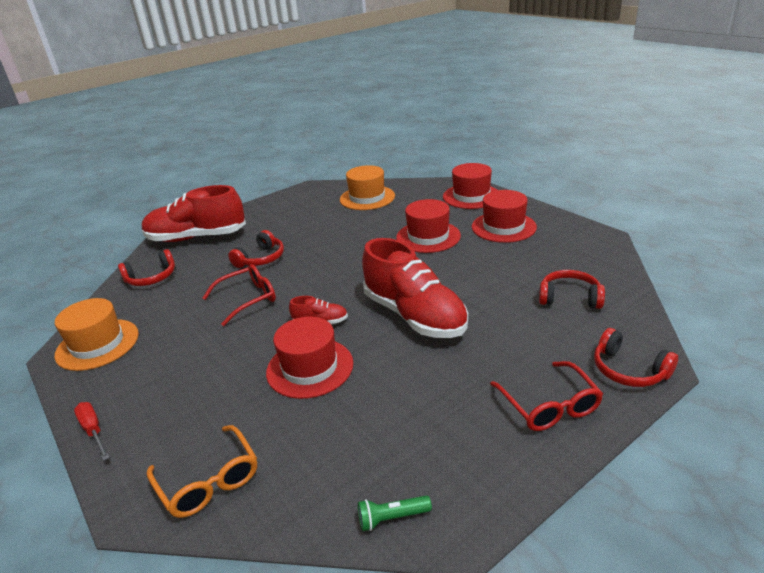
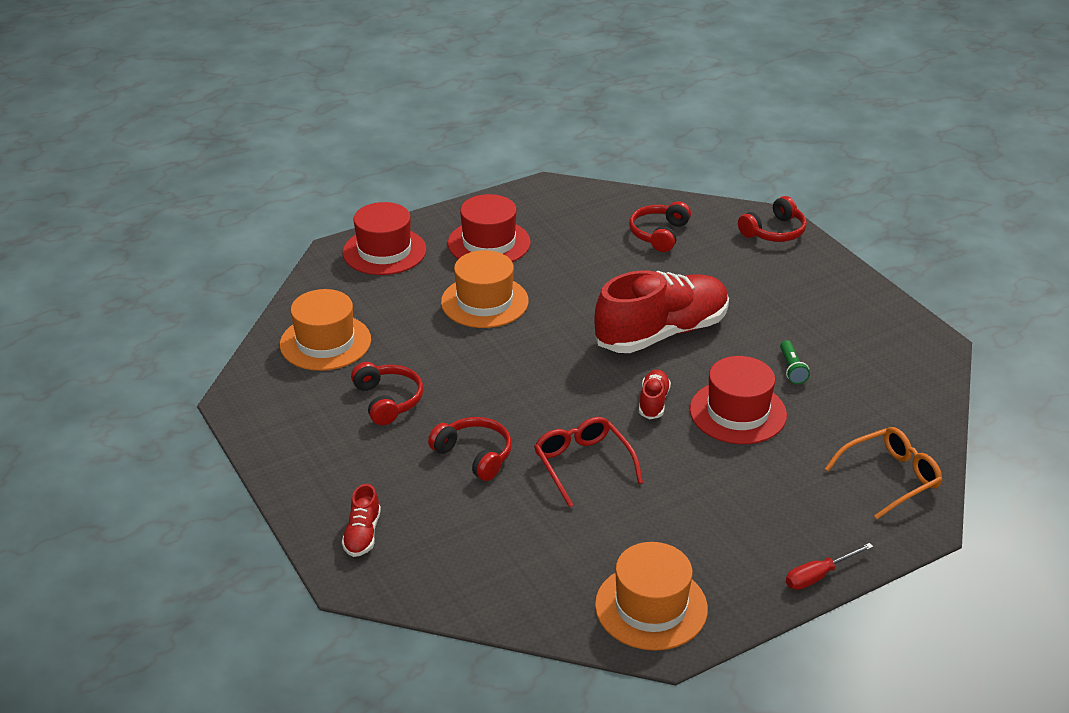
camera: 85 degrees left, 5 degrees up
red headphones [118,249,175,286] -> red headphones moved to [351,362,423,425]
red shoe [142,185,246,242] -> red shoe [342,484,381,557], size x0.43
green flashlight [358,495,432,531] -> green flashlight moved to [780,340,810,384]
red hat [396,199,461,253] -> orange hat [441,250,529,328]
red glasses [490,361,603,431] -> none

